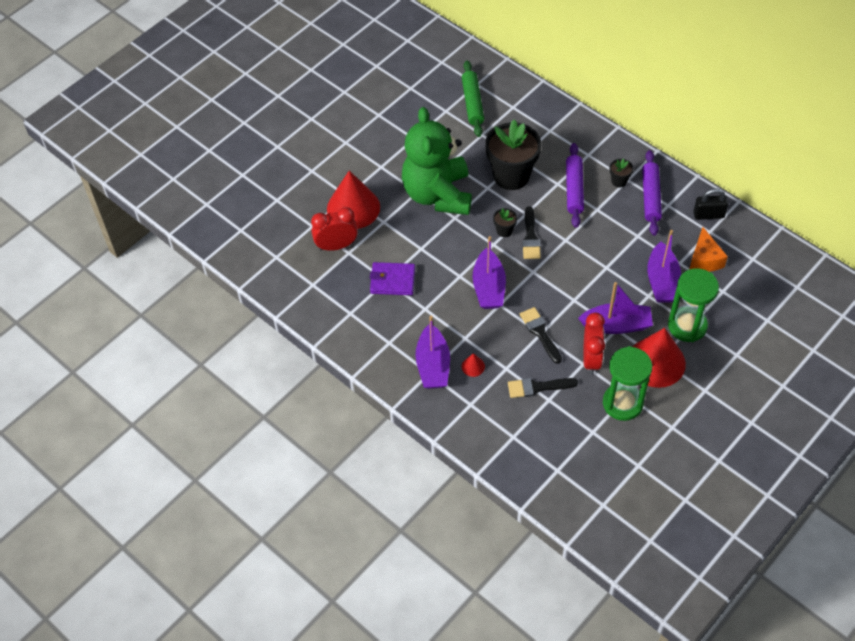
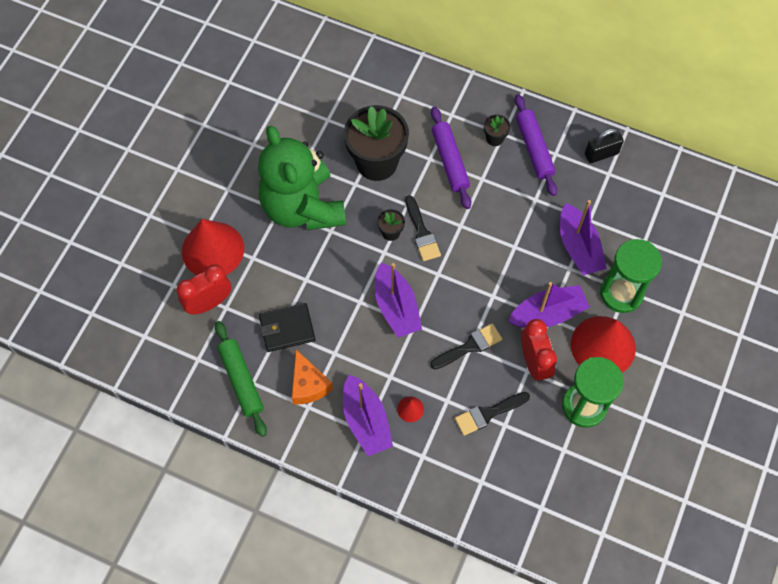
camera: 20 degrees left, 10 degrees up
purple wallet [370,262,415,295] -> black wallet [259,303,315,352]
green rolling pin [462,61,484,137] -> green rolling pin moved to [215,321,267,437]
black brush [520,307,562,364] -> black brush turned 105 degrees clockwise [430,323,502,369]
orange cheese [689,227,728,272] -> orange cheese moved to [292,350,333,405]

